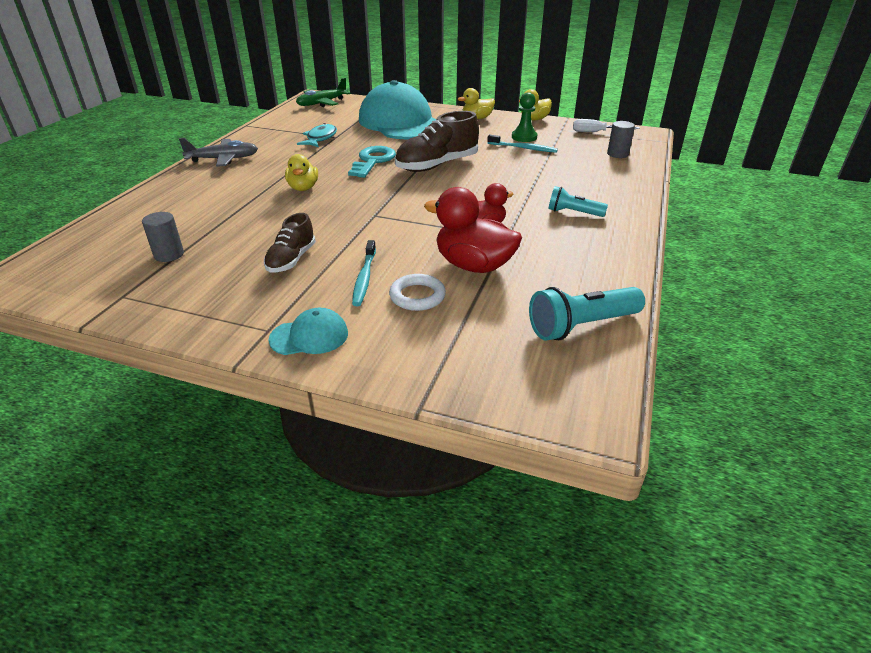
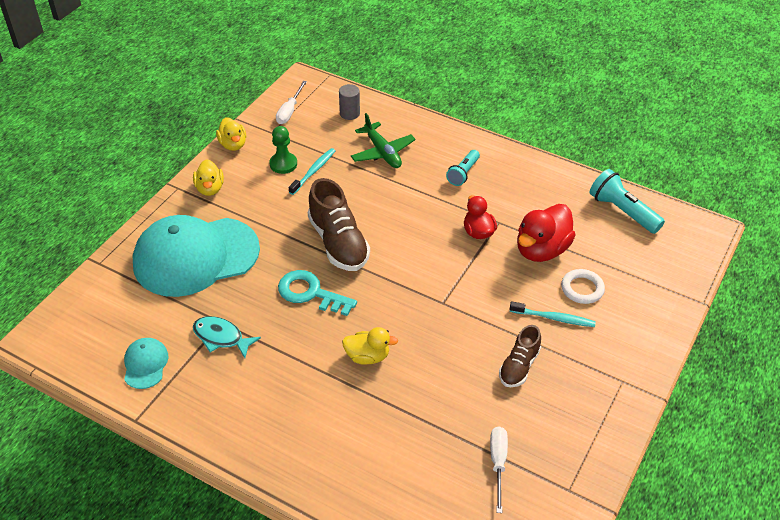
camera: 80 degrees left, 10 degrees up
grey cylinder [142,212,184,262] -> white screwdriver [490,426,508,513]
grey plane [179,138,258,167] -> none
brown shoe [264,213,316,272] -> brown shoe turned 90 degrees clockwise [499,325,541,387]
turquoise cap [268,308,348,355] -> turquoise cap moved to [124,338,168,389]
green plane [296,78,351,107] -> green plane moved to [351,113,416,168]
turquoise flashlight [529,287,645,341] -> turquoise flashlight turned 150 degrees clockwise [590,169,665,234]

